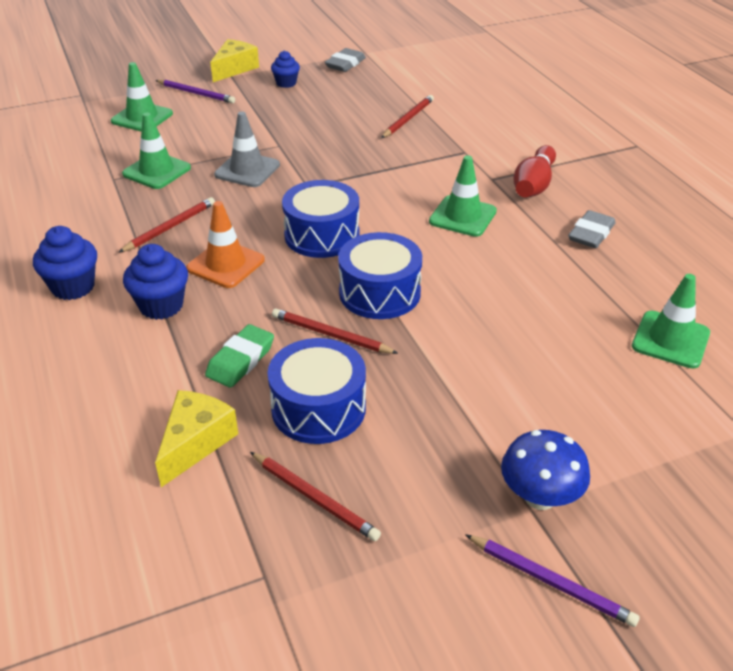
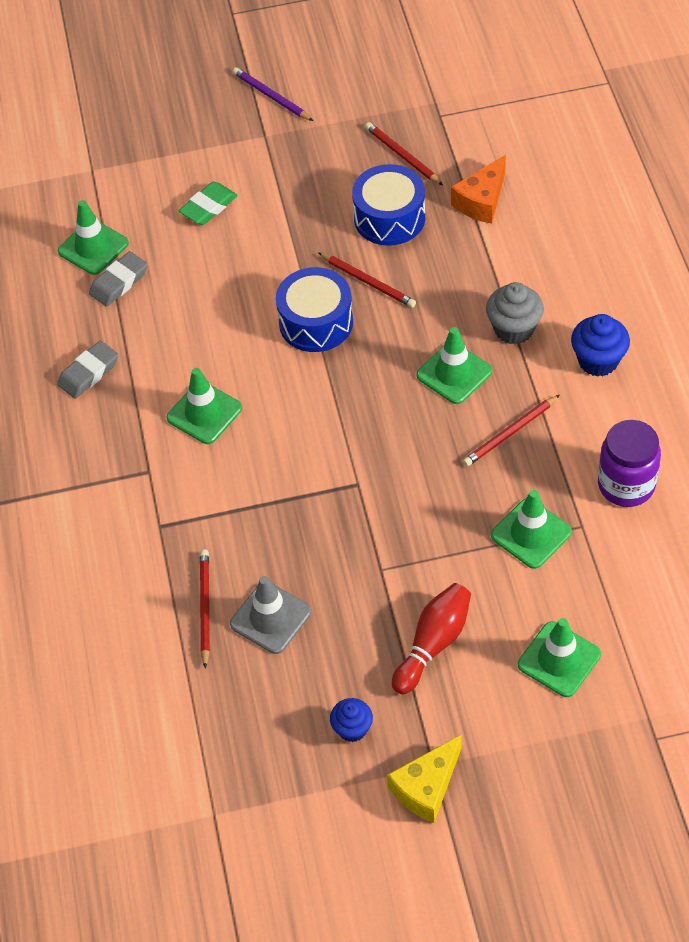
camera: 165 degrees left, 15 degrees up
blue cupcake [123,244,188,320] -> grey cupcake [486,282,544,345]
purple pencil [155,80,235,103] -> none
yellow cheese [155,390,238,487] -> orange cheese [451,155,506,224]
orange traffic cone [186,201,265,288] -> green traffic cone [417,327,492,404]
green eraser [205,324,274,388] -> green eraser moved to [179,182,238,225]
grey traffic cone [214,111,280,187] -> grey traffic cone moved to [230,576,311,654]
blue drum [282,180,359,258] -> none
grey eraser [325,48,366,72] -> grey eraser moved to [89,251,148,307]
red pencil [381,95,434,138] -> red pencil turned 135 degrees clockwise [200,549,210,669]
blue mushroom [501,430,590,510] -> none
red bowling pin [513,145,556,197] -> red bowling pin moved to [392,583,471,694]
none -> purple jar [598,420,661,507]

